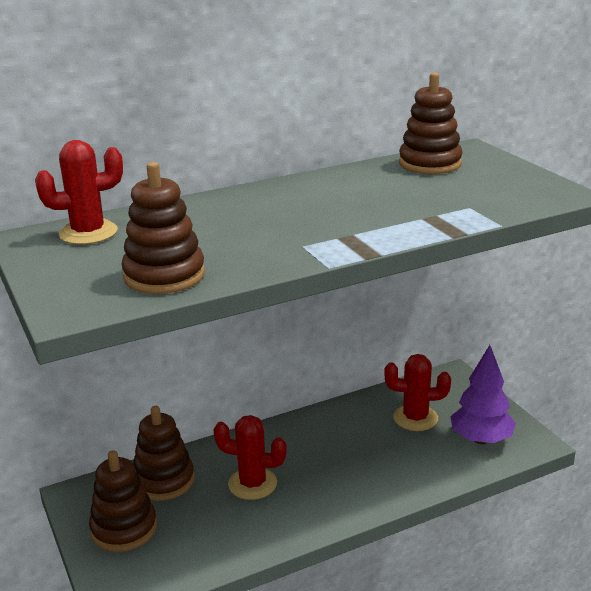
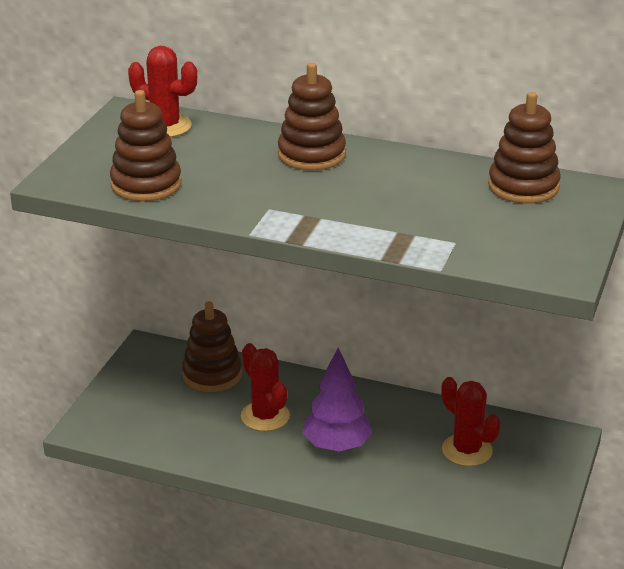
camera: 45 degrees right, 5 degrees up
brown stacking toy [89,450,157,552] -> brown stacking toy moved to [278,63,346,171]
purple tree [450,345,516,444] -> purple tree moved to [302,348,373,452]

